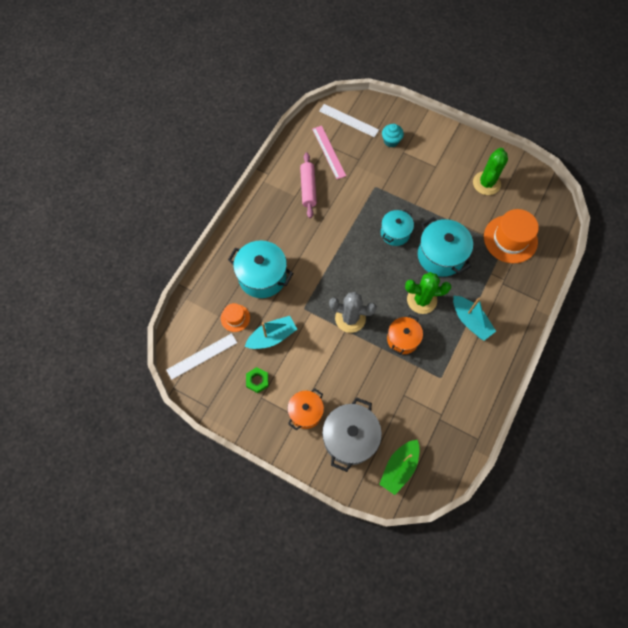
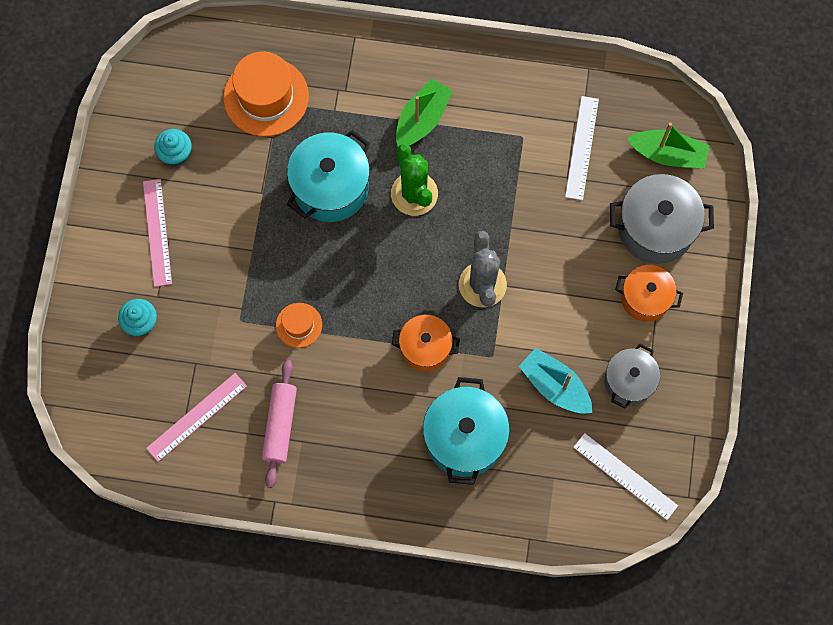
camera: 110 degrees left, 5 degrees up
orange hat [221,303,250,332] -> orange hat moved to [276,303,322,348]
green nut [246,367,268,393] -> grey pot [604,344,660,408]
pink rolling pin [300,152,317,218] -> pink rolling pin turned 60 degrees counterclockwise [262,360,297,488]
white ruler [319,104,379,137] -> white ruler moved to [565,96,599,200]
turquoise pot [381,209,414,246] -> none
orange pot [387,315,423,355] -> orange pot moved to [392,315,460,372]
turquoise boat [453,296,496,341] -> green boat [396,79,453,146]
green cactus [473,148,508,195] -> turquoise cupcake [154,129,192,166]
none -> pink ruler [143,179,172,287]

